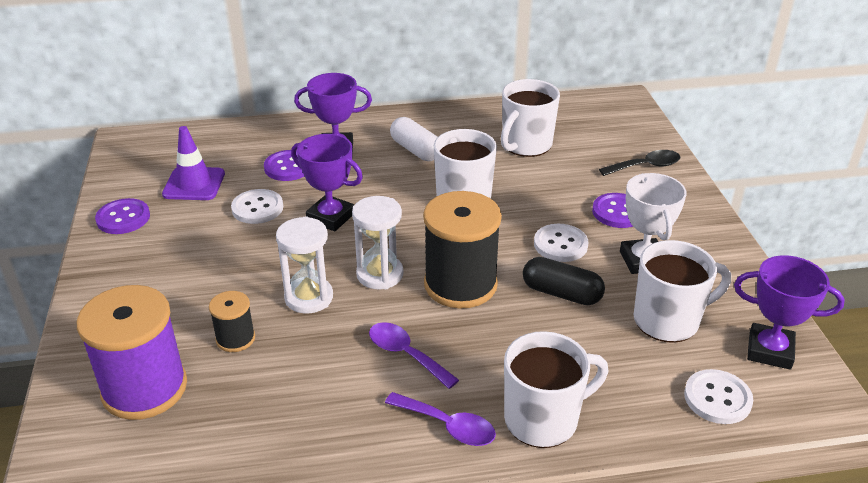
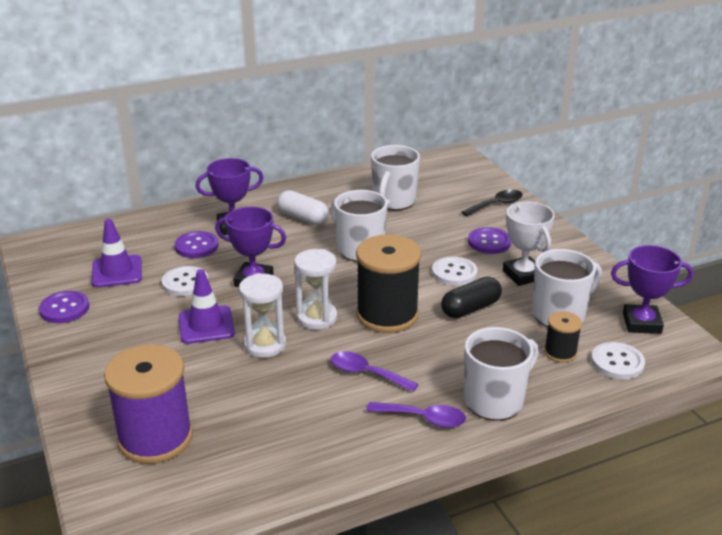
camera: 15 degrees left, 5 degrees down
black spool [209,291,255,352] -> black spool moved to [544,311,582,363]
black capsule [523,257,605,305] -> black capsule turned 45 degrees counterclockwise [441,277,502,318]
none -> purple traffic cone [179,269,235,344]

